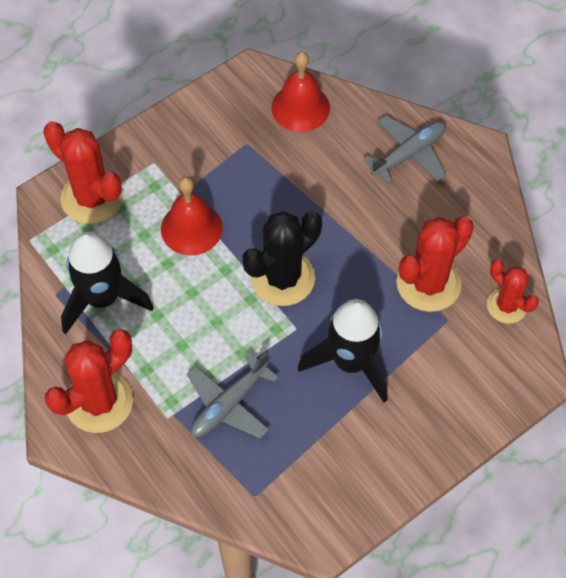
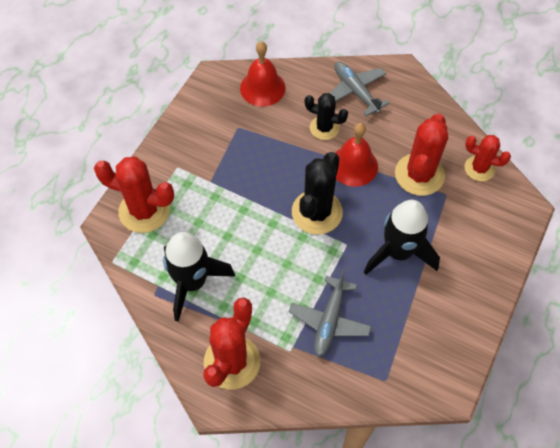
camera: 25 degrees left, 0 degrees up
red bell [161,177,223,255] -> red bell moved to [335,123,378,187]
grey plane [363,115,446,184] -> grey plane turned 60 degrees counterclockwise [330,61,389,116]
none -> black cactus [305,93,348,140]

